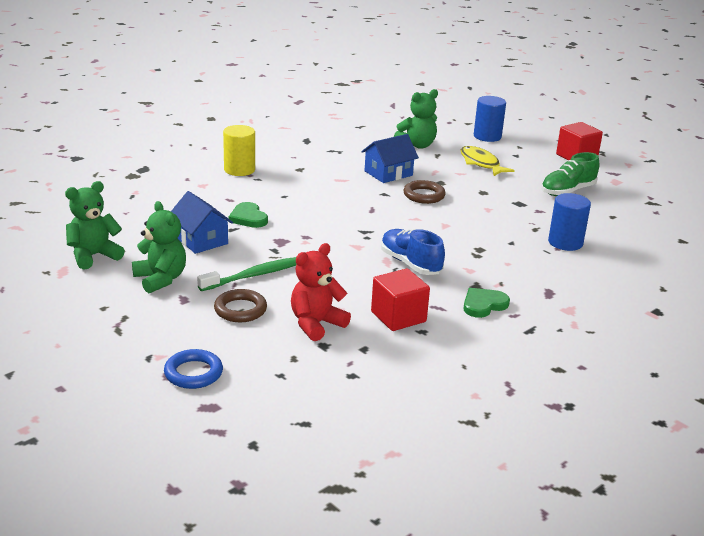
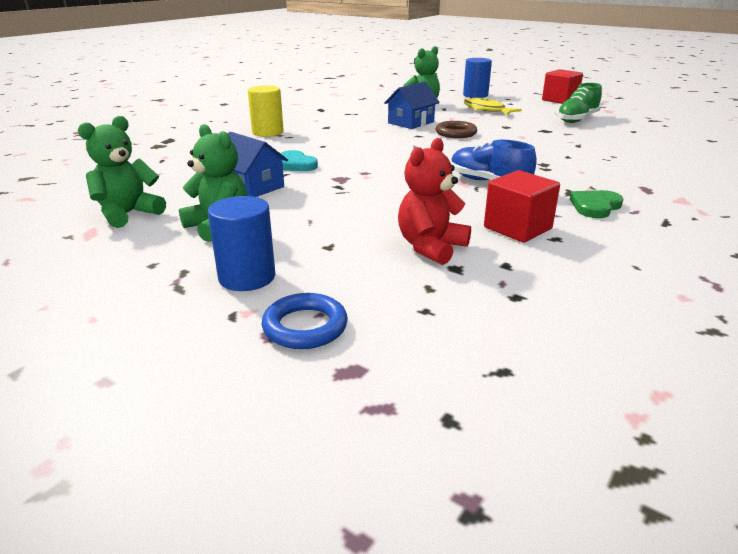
camera: 10 degrees left, 0 degrees up
green toothbrush [197,257,296,291] -> none
brown ring [214,289,267,322] -> none
green heart [228,202,268,228] -> turquoise heart [280,150,318,171]
blue cylinder [548,193,591,251] -> blue cylinder moved to [208,196,275,291]

